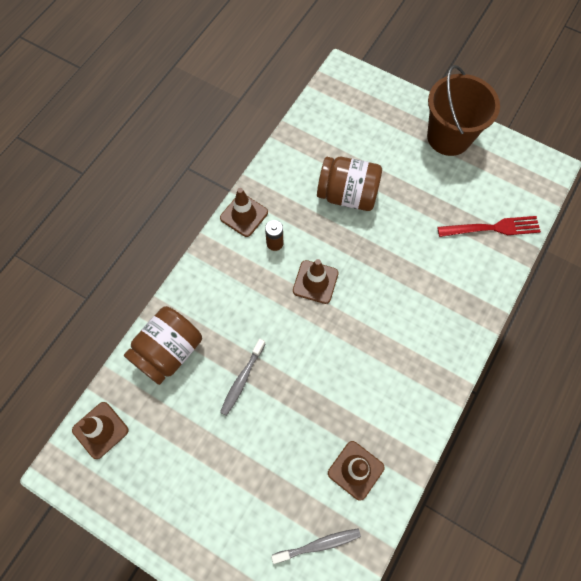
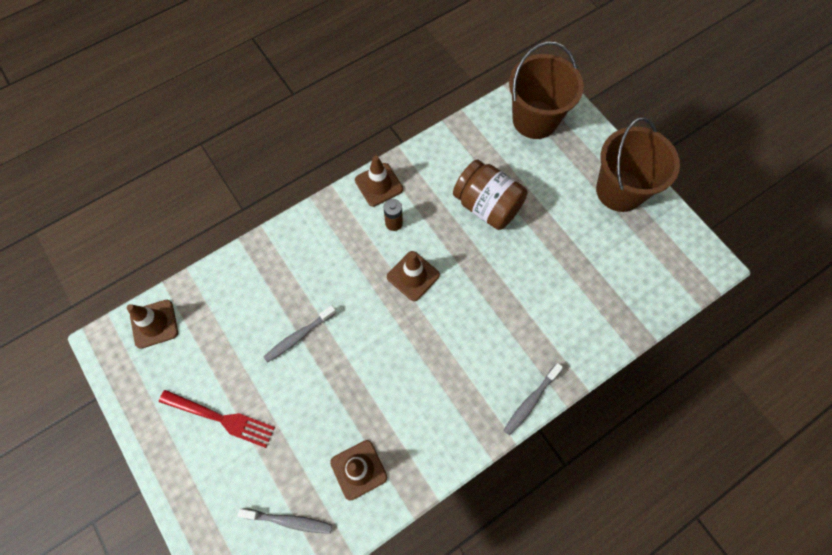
camera: 25 degrees right, 0 degrees up
brown jar [124,306,202,385] -> none
red fork [437,216,541,237] -> red fork moved to [159,390,275,448]
none -> grey toothbrush [504,363,563,435]
none -> brown bucket [509,42,584,139]

